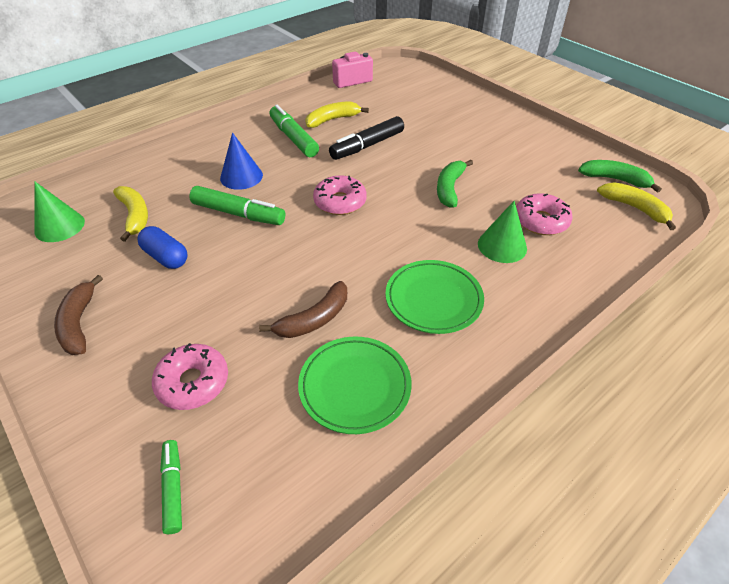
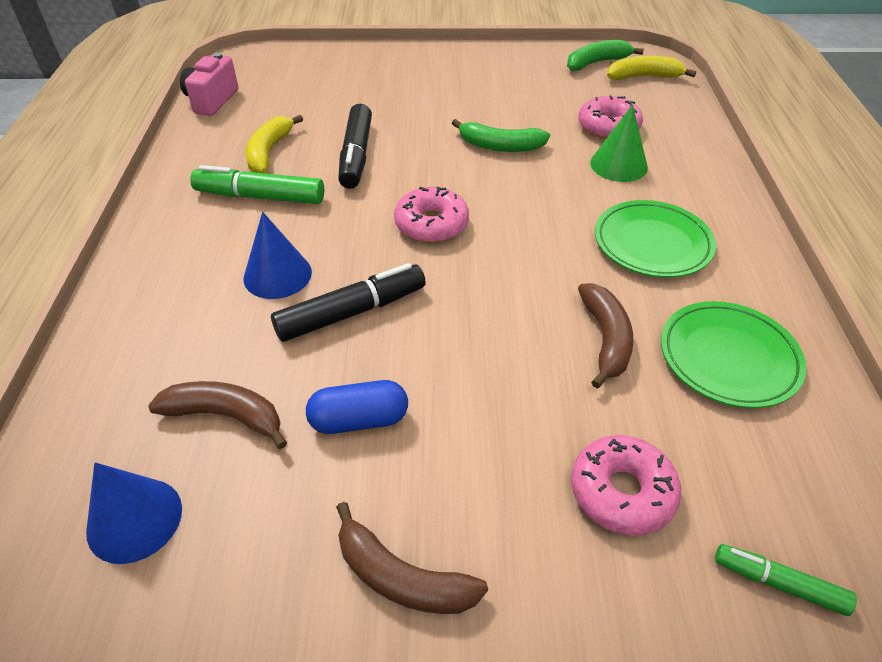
camera: 50 degrees left, 0 degrees up
green cone [34,181,85,242] -> blue cone [86,462,182,564]
yellow banana [113,186,148,242] -> brown banana [148,381,287,449]
green marker [189,186,285,225] -> black marker [271,263,426,342]
green banana [437,160,473,208] -> green banana turned 45 degrees counterclockwise [452,119,550,152]

